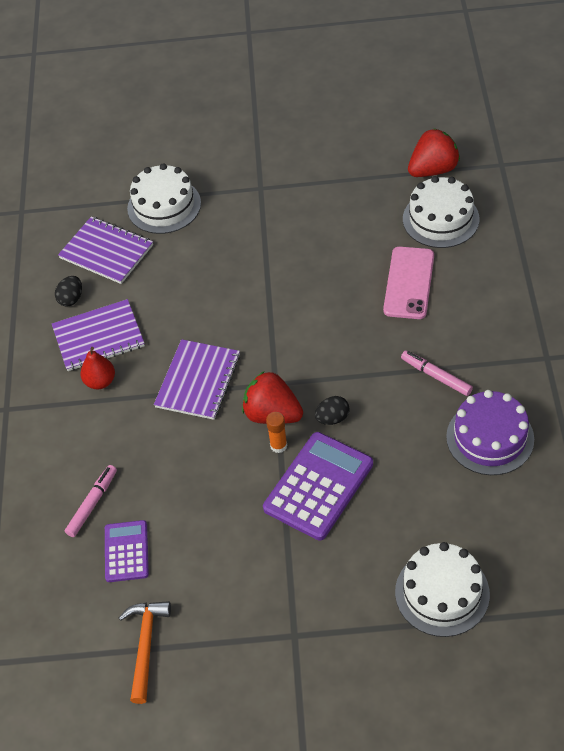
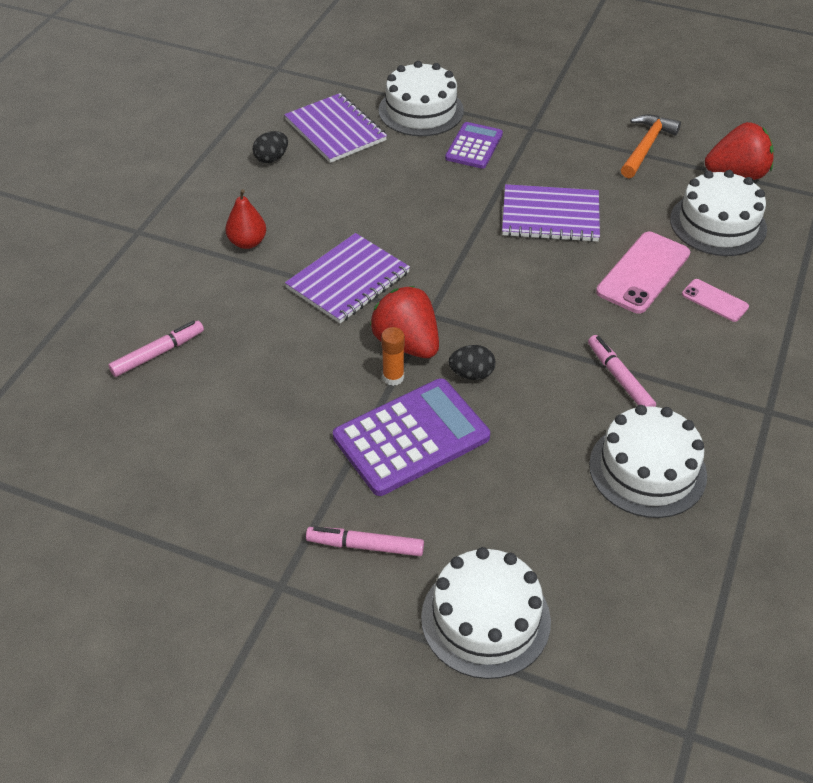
camera: 20 degrees right, 5 degrees down
purple notebook [52,299,145,371] -> purple notebook moved to [502,184,600,242]
purple calculator [105,520,149,582] -> purple calculator moved to [445,122,503,169]
orange hammer [119,601,171,704] -> orange hammer moved to [621,114,681,178]
purple cake [446,390,534,475] -> white cake [589,405,707,518]
none -> pink marker [306,527,424,556]
none -> pink phone [682,279,749,322]

